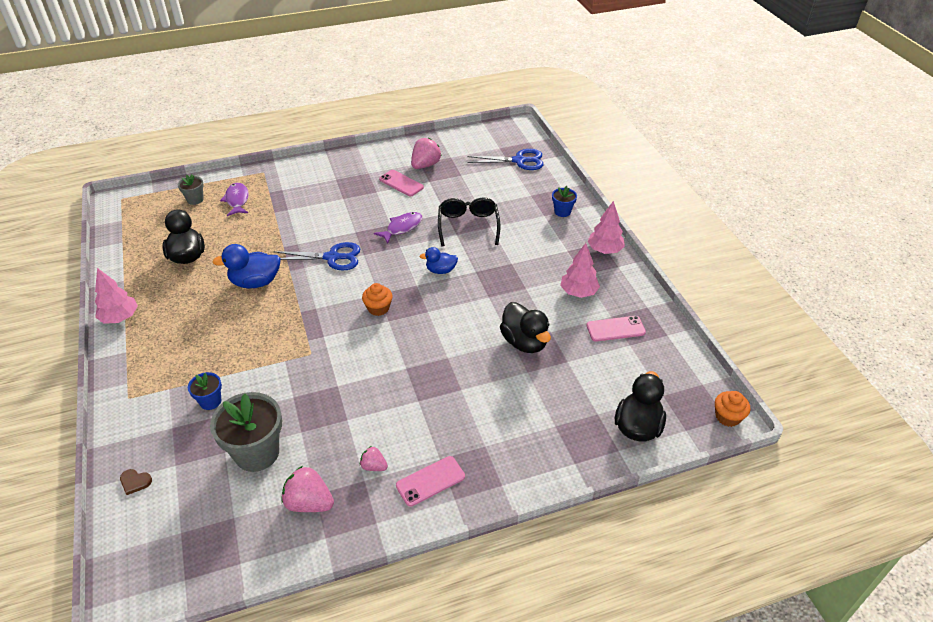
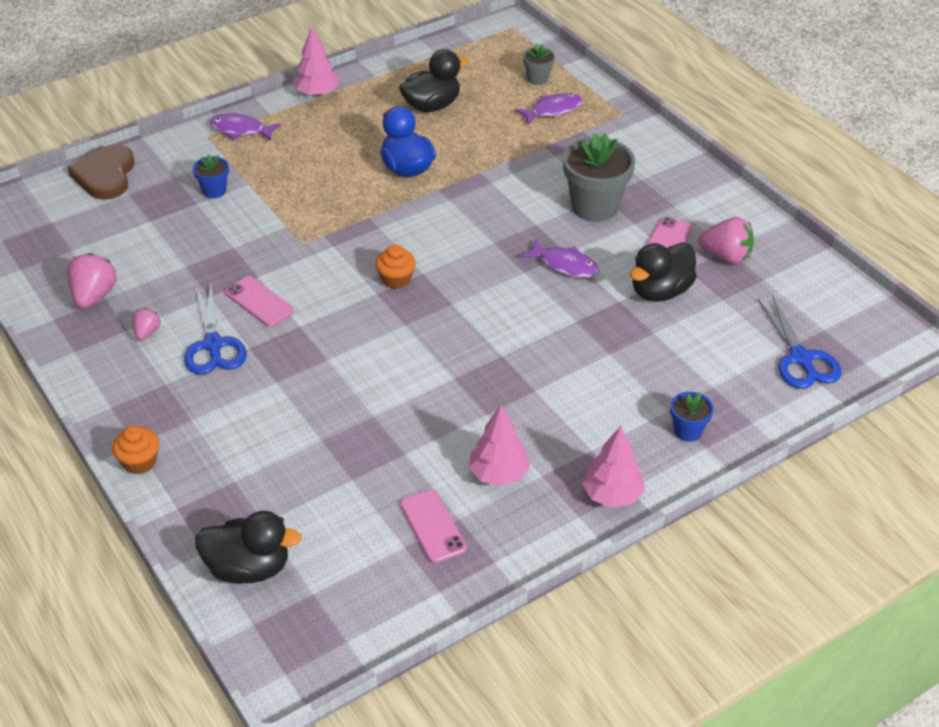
camera: 75 degrees right, 0 degrees up
brown heart [120,469,152,495] -> brown heart [67,145,135,200], size x2.35
grey flower pot [210,392,282,472] -> grey flower pot moved to [563,133,635,222]
blue scissors [273,242,360,271] -> blue scissors moved to [184,282,247,375]
pink phone [396,456,465,507] -> pink phone moved to [225,276,294,327]
blue duck [419,247,458,274] -> none
black glasses [438,198,500,247] -> none
black duck [500,302,551,353] -> black duck moved to [630,242,697,302]
orange cupcake [715,391,750,427] -> orange cupcake moved to [112,426,159,474]
none -> purple fish [209,113,281,141]

